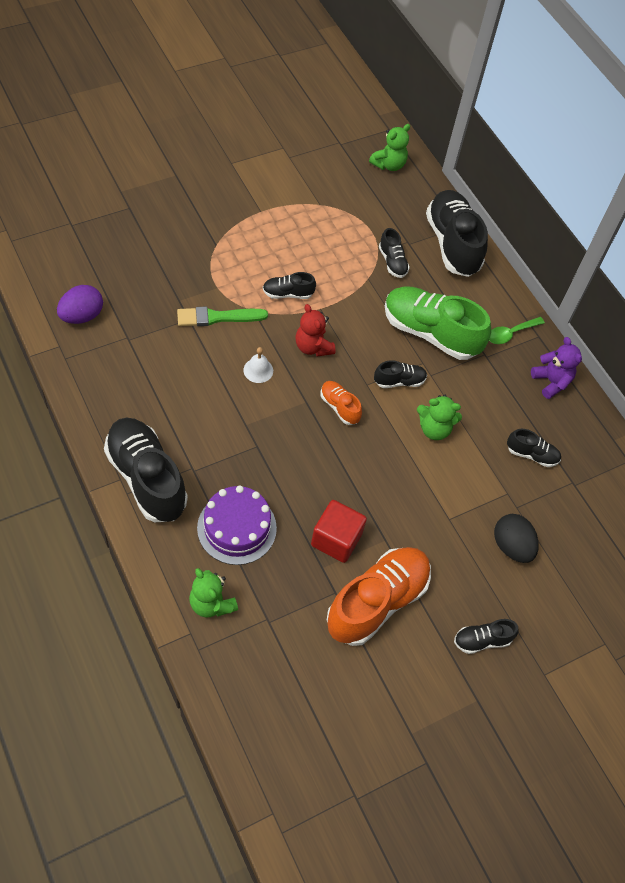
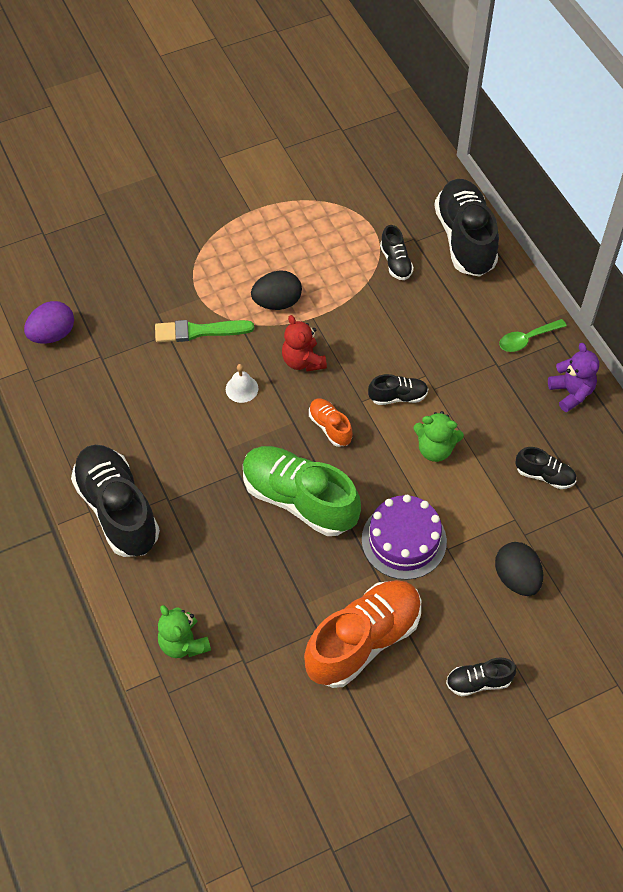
camera: 10 degrees right, 0 degrees up
purple cake [197,486,277,565] -> purple cake moved to [362,495,447,580]
black shoe [263,272,316,299] -> black egg [251,270,302,310]
red cube [311,500,367,563] -> none
green teddy bear [369,124,410,171] -> none
green shoe [385,286,491,360] -> green shoe moved to [243,446,361,536]

